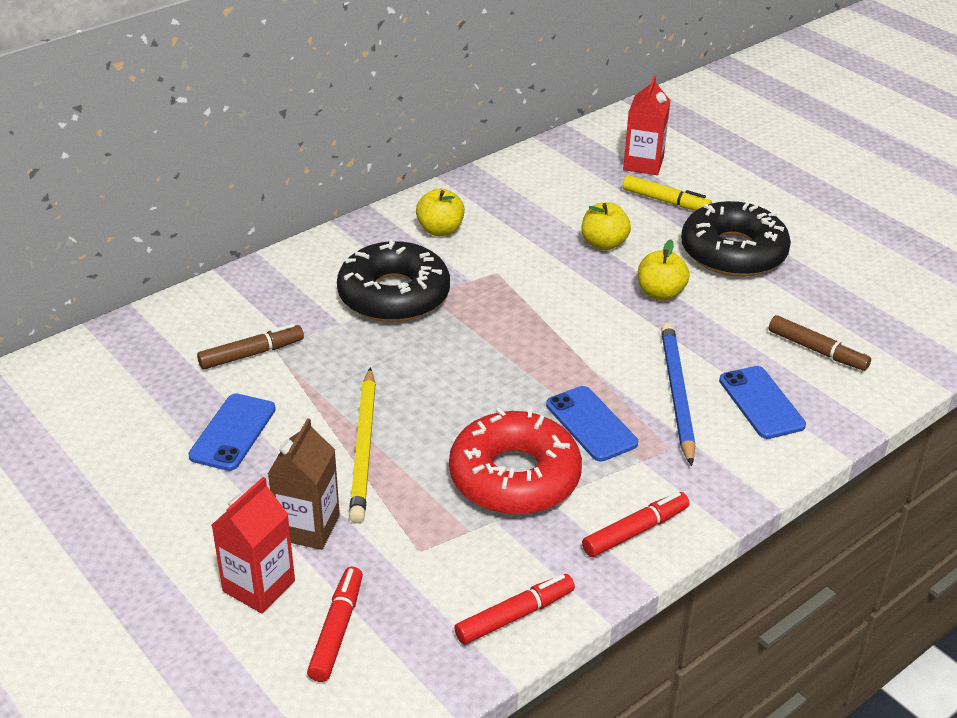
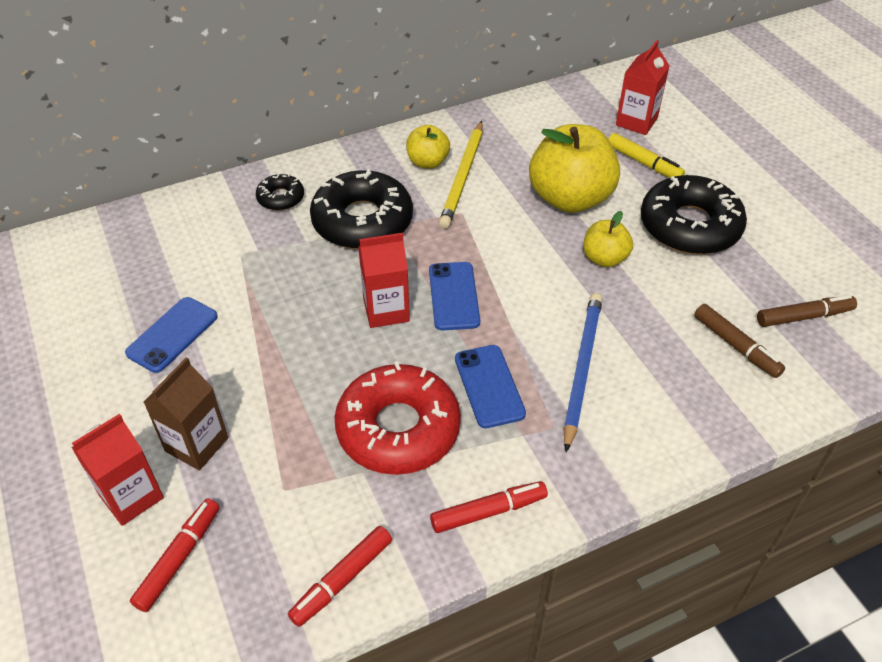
camera: 15 degrees right, 10 degrees up
brown marker [197,324,304,370] -> brown marker moved to [757,295,857,327]
yellow pencil [349,367,376,523] -> yellow pencil moved to [439,121,483,228]
red marker [454,574,575,645] -> red marker turned 150 degrees clockwise [288,526,392,627]
yellow apple [582,202,631,251] -> yellow apple [529,124,620,213], size x1.92
blue phone [719,366,806,439] -> blue phone moved to [429,262,480,331]
none -> black donut [256,174,304,211]
none -> red carton [358,233,410,328]

